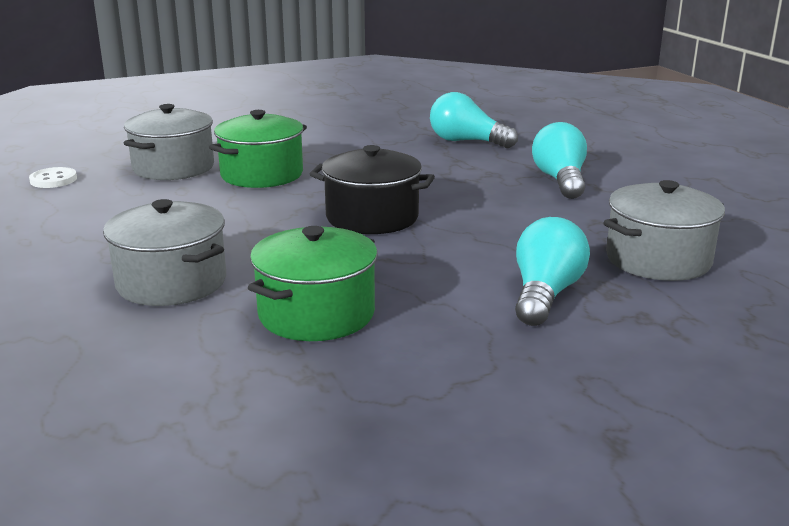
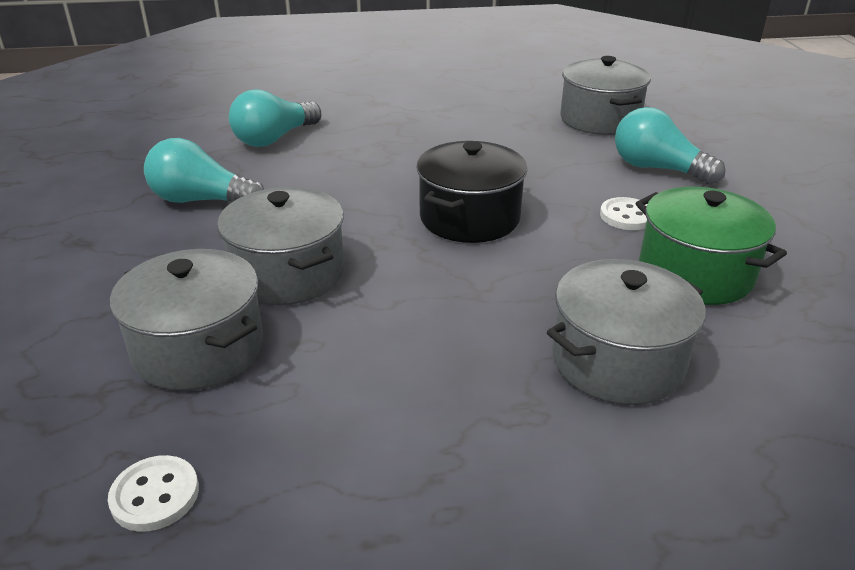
camera: 75 degrees left, 10 degrees up
green pot [209,110,307,188] -> grey pot [217,187,344,305]
turquoise light bulb [532,122,587,199] -> turquoise light bulb moved to [144,138,264,203]
none -> white button [600,197,647,230]

